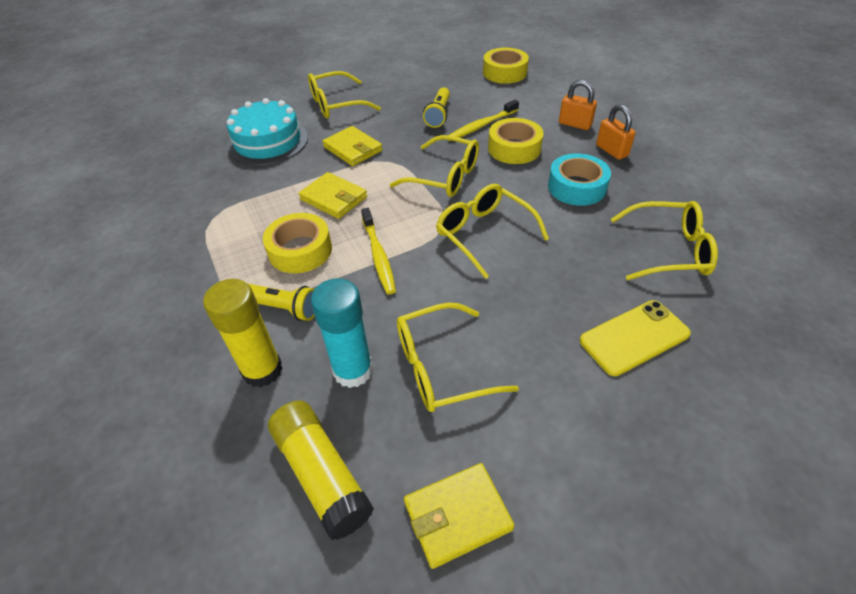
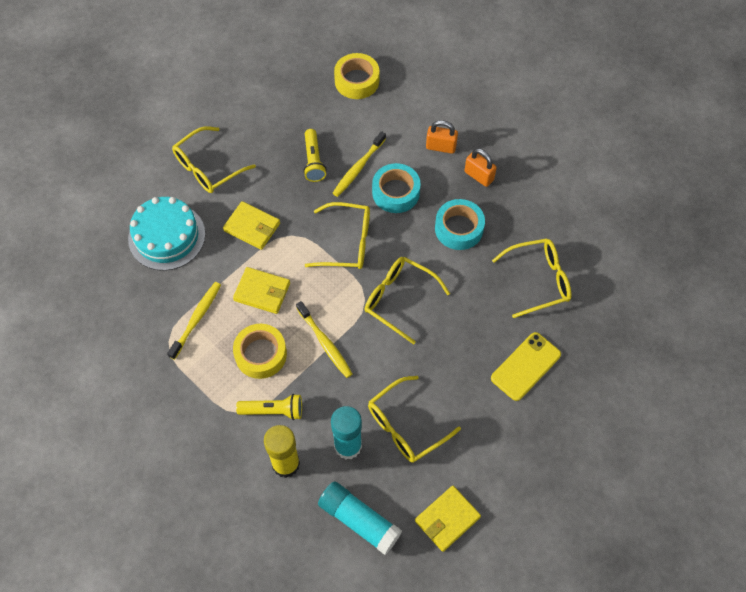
camera: 20 degrees left, 15 degrees up
yellow glue stick [268,401,374,540] -> turquoise glue stick [318,481,402,555]
yellow tape [488,118,543,164] -> turquoise tape [372,163,421,213]
none -> yellow toothbrush [167,282,221,360]

